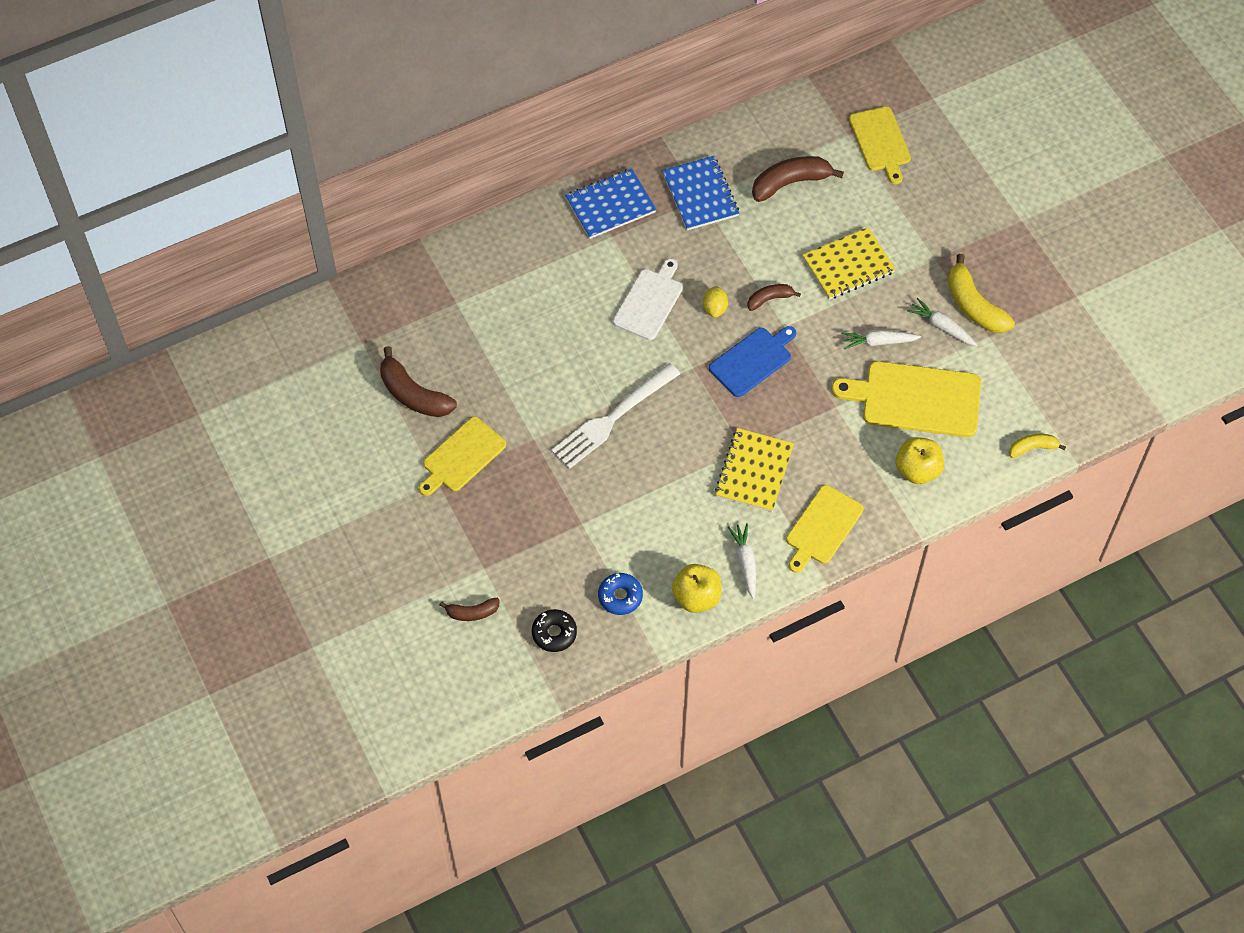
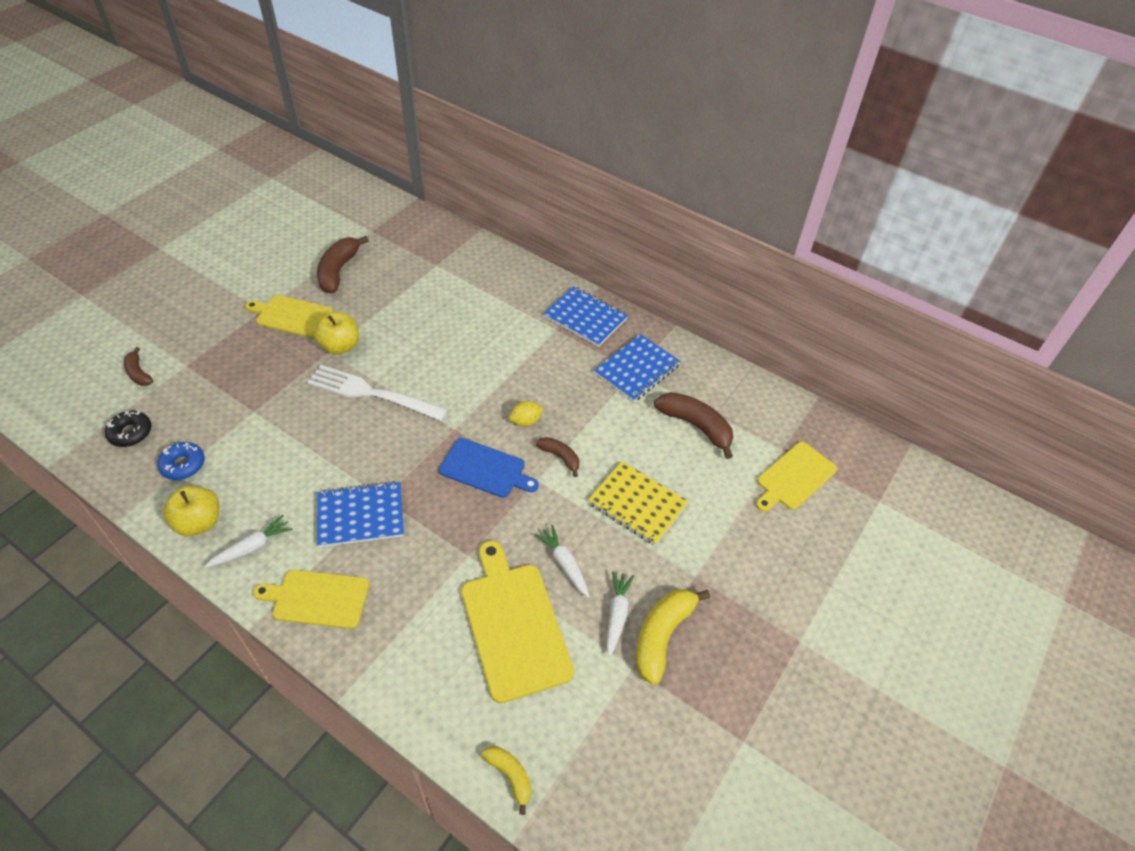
camera: 60 degrees right, 10 degrees down
white cutting board [613,258,683,340] -> none
yellow notebook [715,428,794,512] -> blue notebook [317,481,404,547]
yellow apple [896,437,944,484] -> yellow apple moved to [314,312,359,355]

